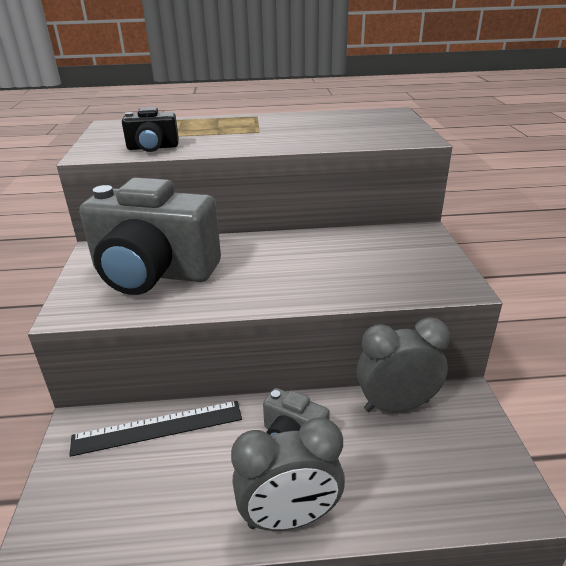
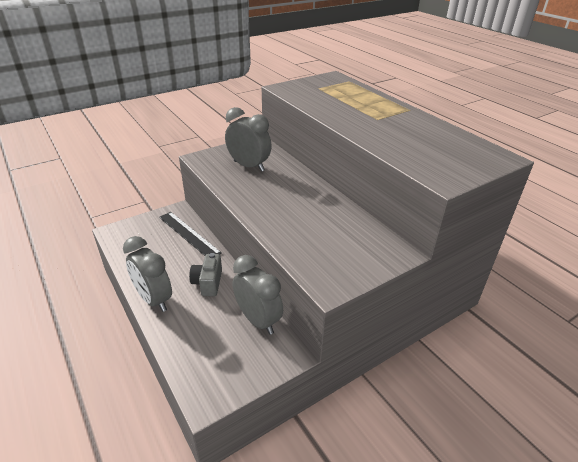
camera: 60 degrees right, 5 degrees up
grey camera [79,178,221,295] -> grey clock [225,107,272,172]
black camera [122,107,179,152] -> none

